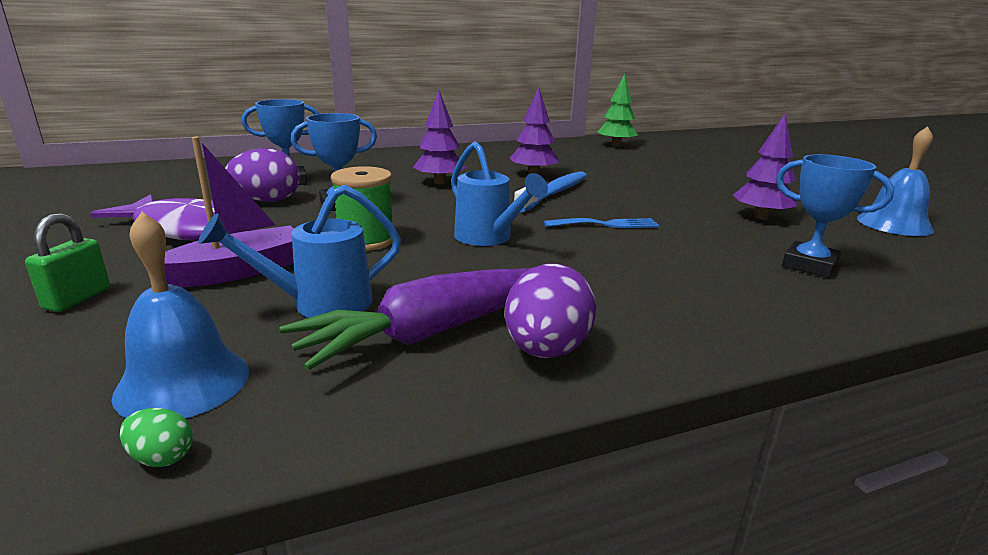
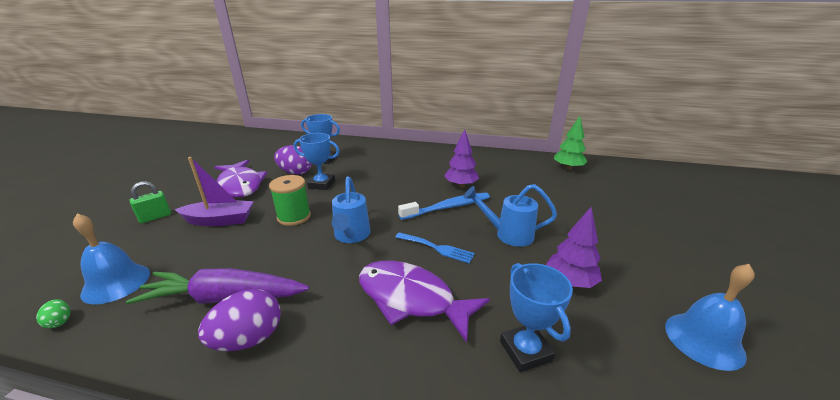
camera: 35 degrees right, 5 degrees up
blue watering can [198,185,401,318] -> blue watering can moved to [464,184,557,247]
purple tree [413,90,466,184] -> none
none -> purple fish [359,261,490,343]

